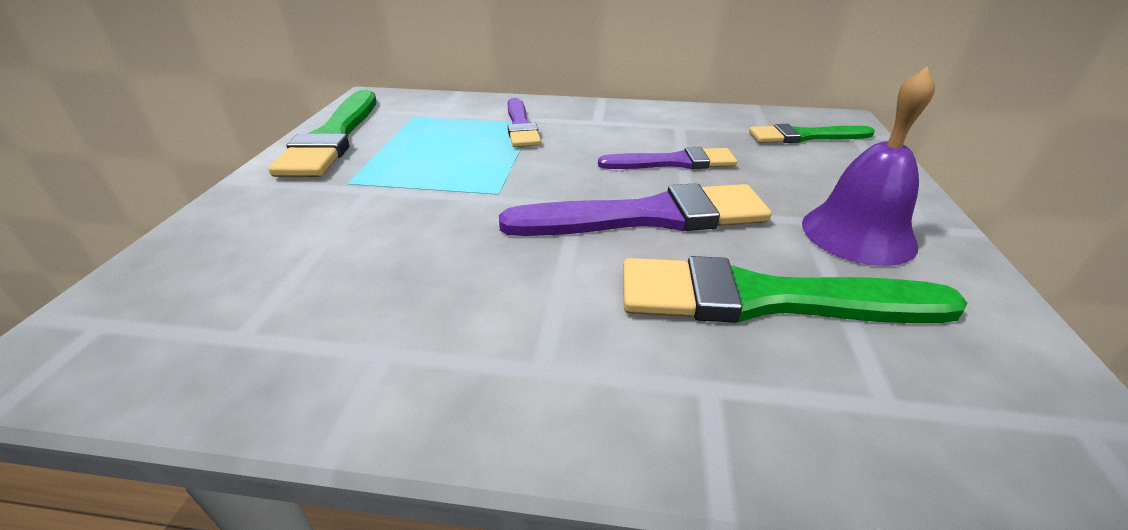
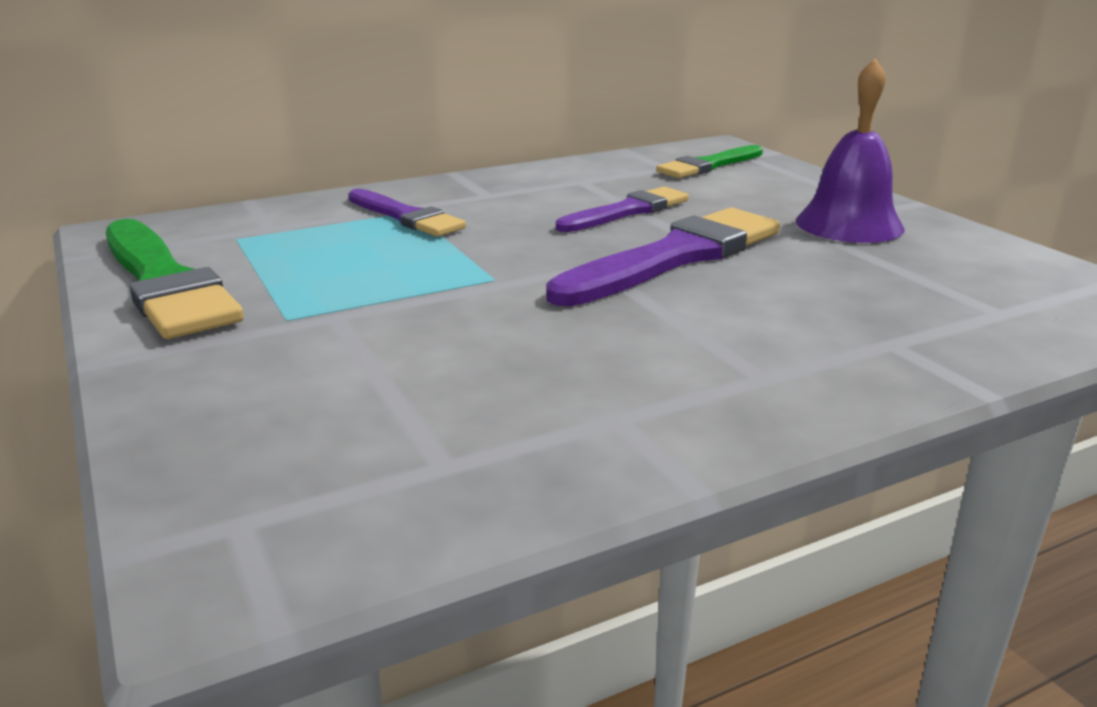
camera: 35 degrees left, 10 degrees down
green brush [623,256,968,323] -> none

